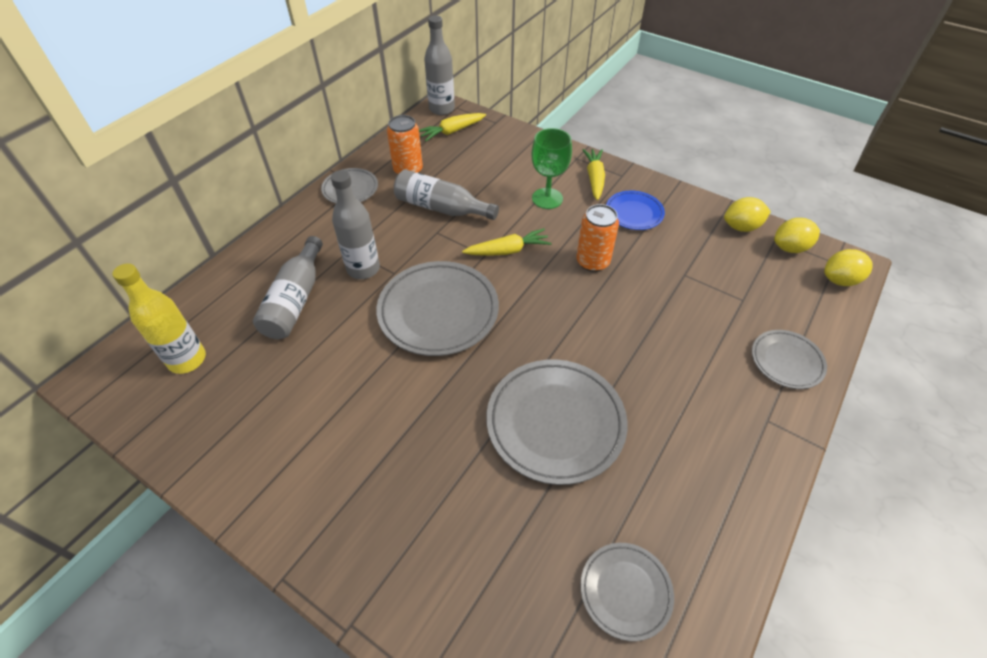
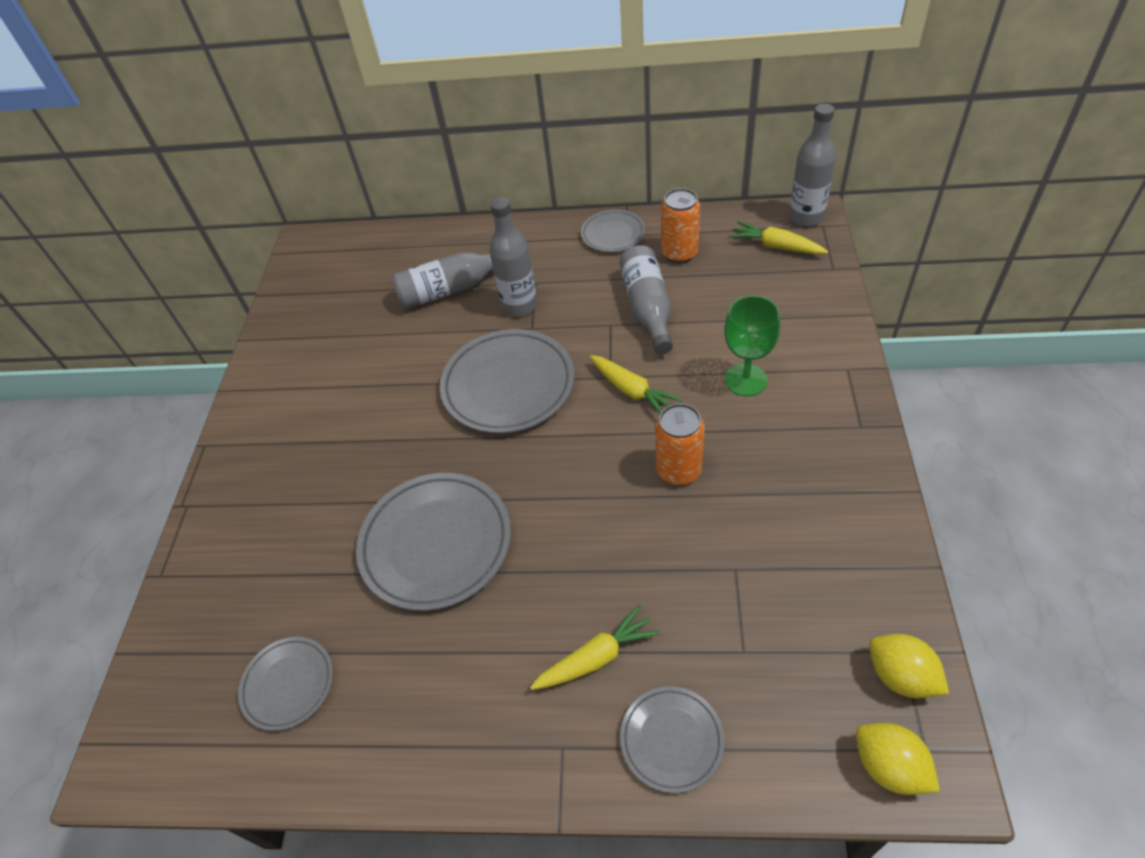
camera: 65 degrees right, 0 degrees up
yellow bottle [112,263,206,374] -> none
yellow carrot [582,149,605,200] -> yellow carrot moved to [530,604,660,690]
blue plate [606,190,665,230] -> none
yellow lemon [724,197,771,232] -> none

